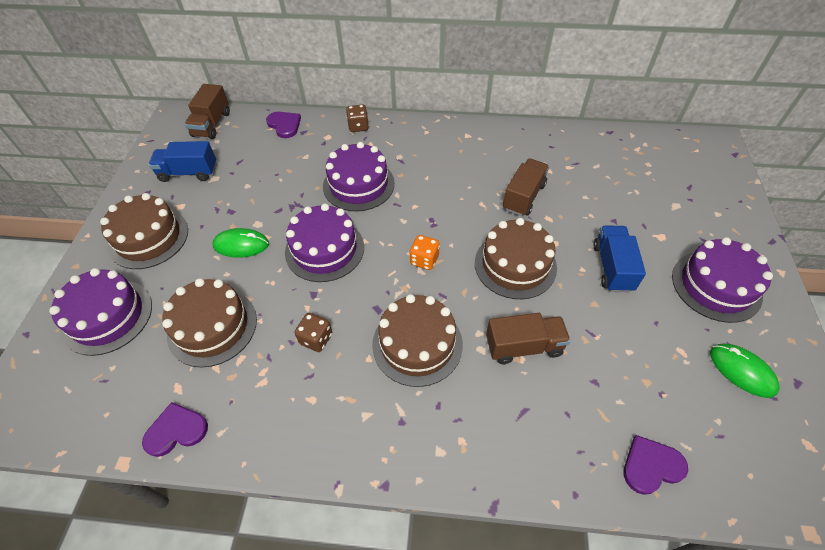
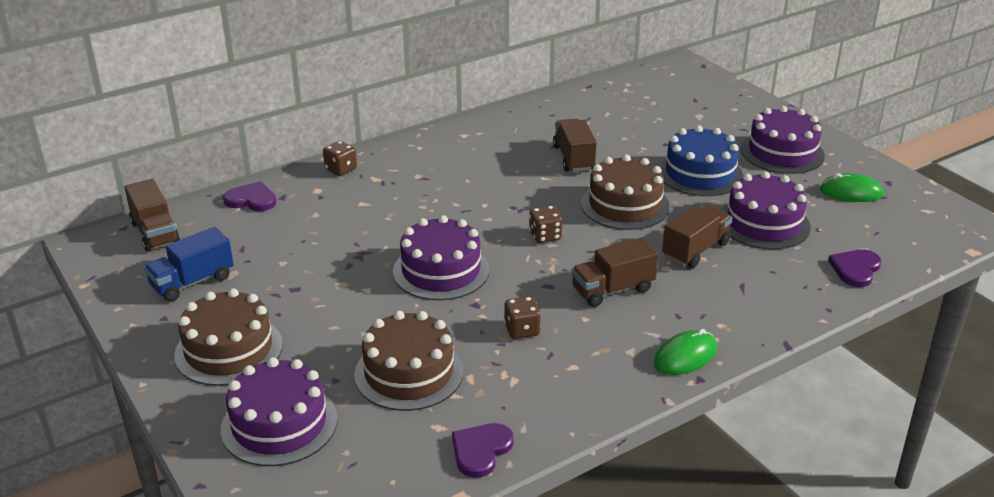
camera: 40 degrees left, 20 degrees down
green mouse [212,228,269,258] -> green mouse moved to [654,329,717,375]
purple cake [323,142,395,211] -> purple cake moved to [721,171,811,249]
brown cake [372,294,463,387] -> brown truck [571,237,658,307]
orange dice [410,235,440,270] -> brown dice [529,205,562,243]
blue truck [593,225,646,292] -> blue cake [659,125,743,196]

